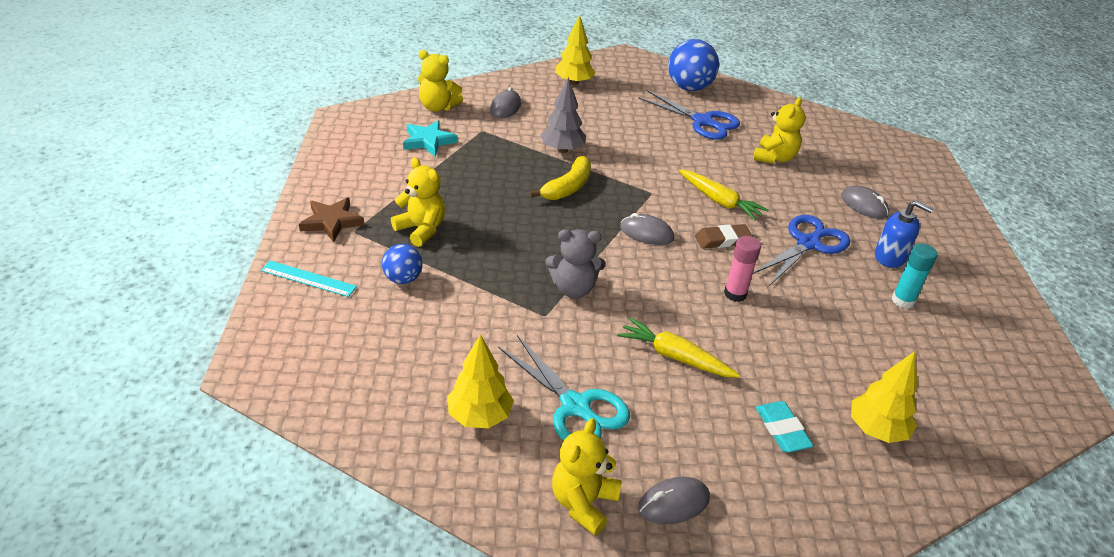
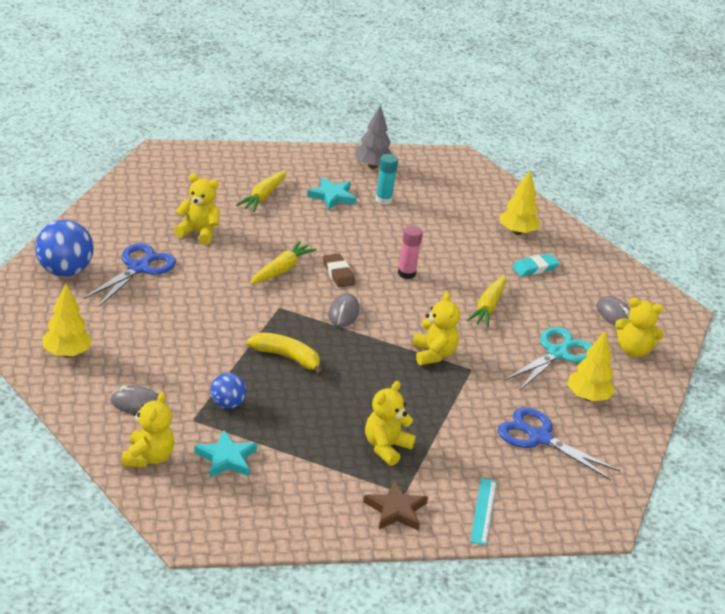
camera: 100 degrees left, 5 degrees down
blue ball [382,244,423,284] -> blue ball moved to [210,373,246,409]
grey tree [540,77,586,153] -> grey tree moved to [354,105,392,169]
grey teddy bear [545,229,606,298] -> yellow teddy bear [412,292,460,365]
blue scissors [753,215,850,286] -> blue scissors moved to [498,407,620,480]
grey mouse [841,186,889,219] -> yellow carrot [236,170,287,212]
blue soap dispenser [875,200,934,268] -> turquoise star [307,177,356,209]

